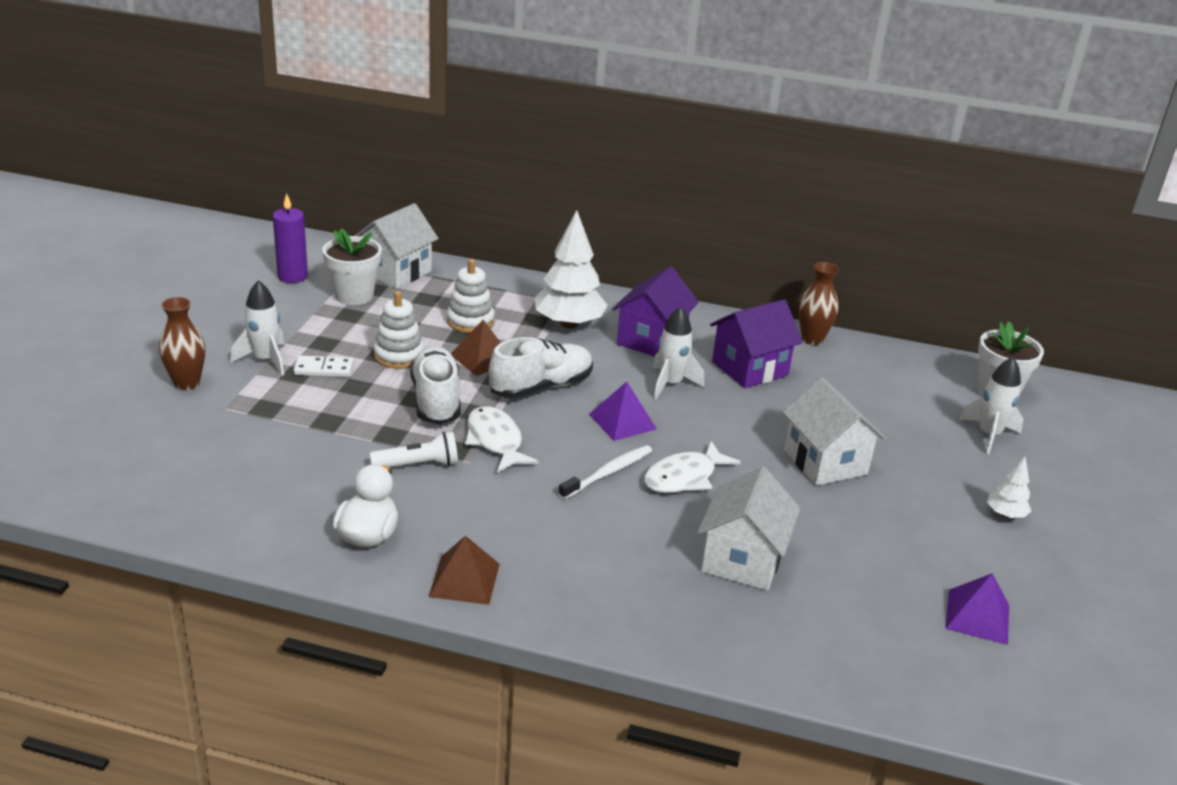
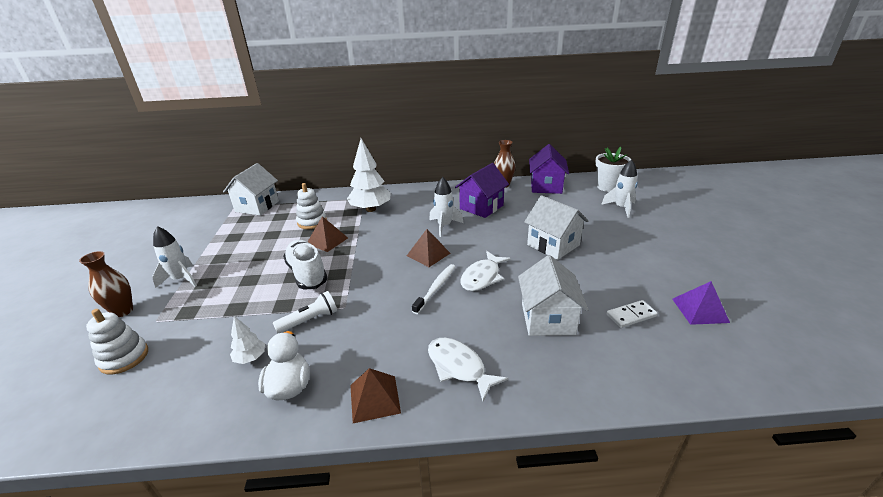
camera: 15 degrees left, 0 degrees up
purple candle [273,193,308,283] -> none
white domino [294,355,354,377] -> white domino moved to [606,300,658,328]
white flower pot [322,228,382,305] -> none
white stacking toy [374,291,424,369] -> white stacking toy moved to [86,309,148,375]
white fish [465,406,539,473] -> white fish moved to [428,338,508,401]
white shoe [489,337,593,399] -> none
purple pyramid [589,382,657,441] -> brown pyramid [407,229,450,267]
purple house [612,267,699,357] -> purple house moved to [529,144,569,194]
white tree [987,456,1031,518] -> white tree moved to [230,316,265,364]

